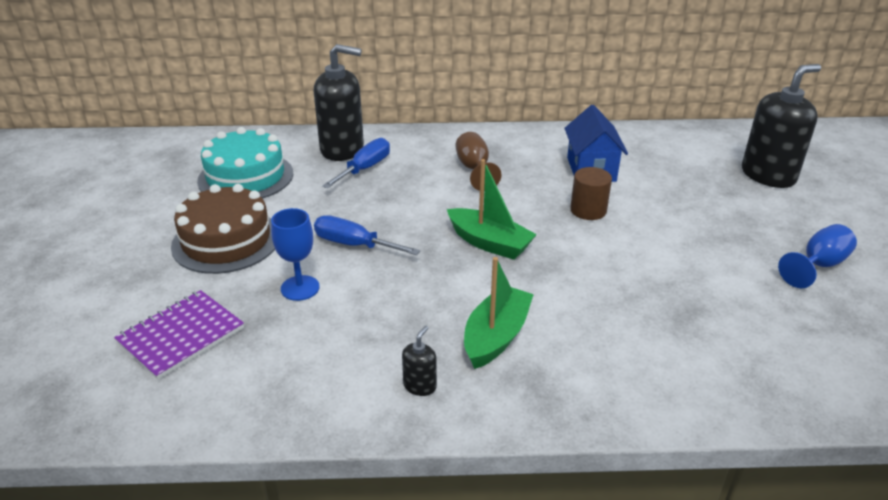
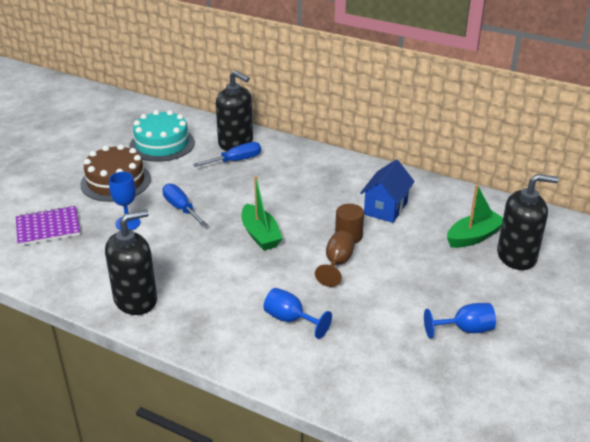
camera: 30 degrees right, 0 degrees up
black soap dispenser [402,326,437,396] -> black soap dispenser [105,210,157,315], size x2.38
brown goblet [455,132,502,191] -> brown goblet moved to [315,231,355,287]
green boat [464,257,534,369] -> green boat moved to [447,184,503,248]
none -> blue goblet [263,288,332,339]

